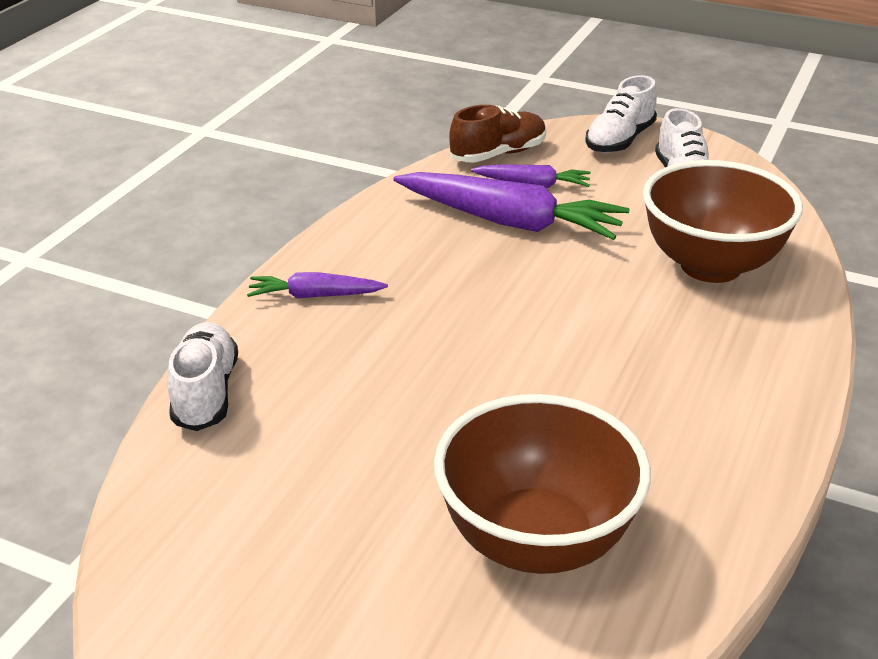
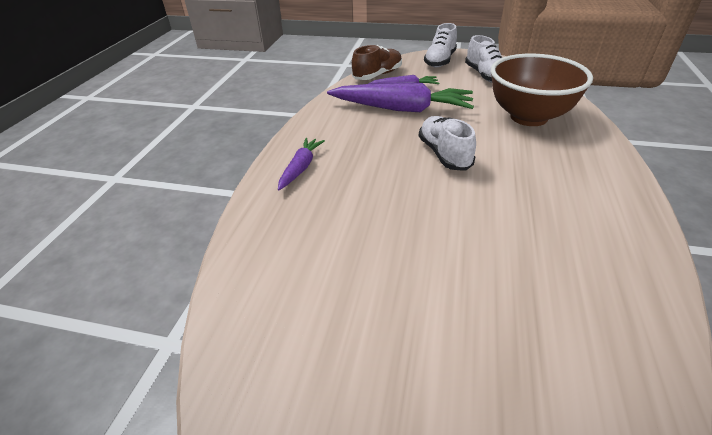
camera: 10 degrees left, 5 degrees up
white shoe [168,322,238,431] -> white shoe moved to [419,116,476,171]
purple carrot [247,272,388,298] -> purple carrot turned 120 degrees clockwise [278,138,325,190]
brown bowl [434,394,651,574] -> none

